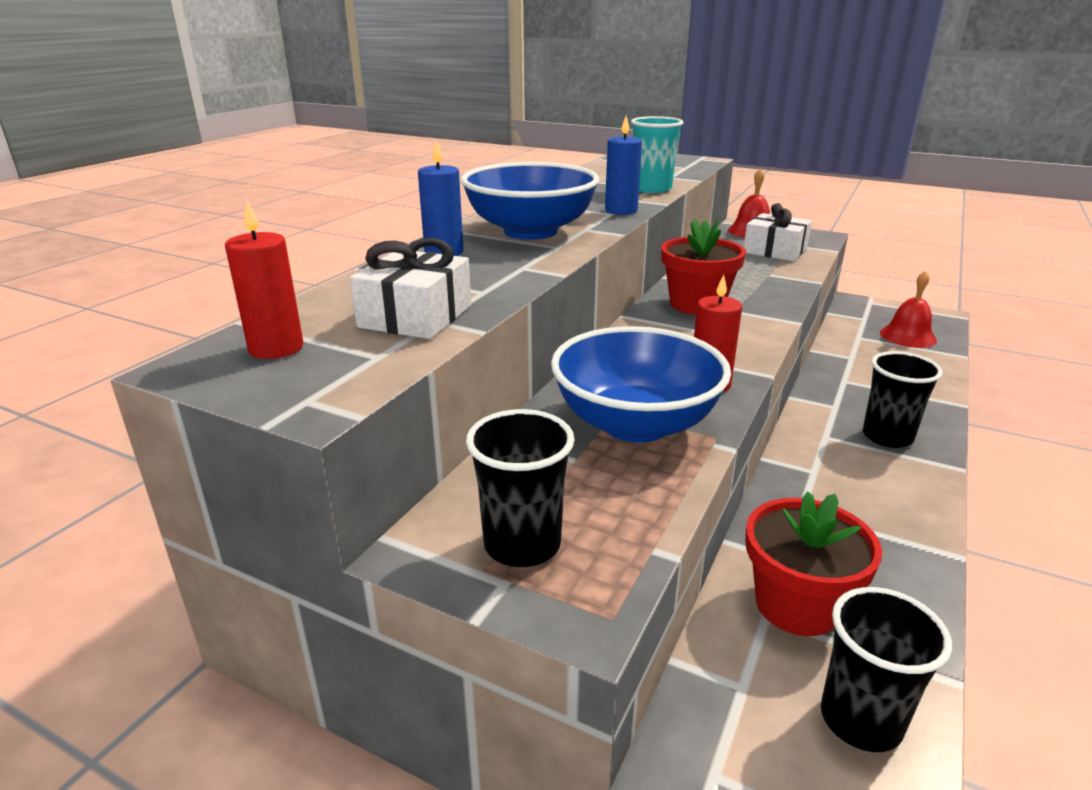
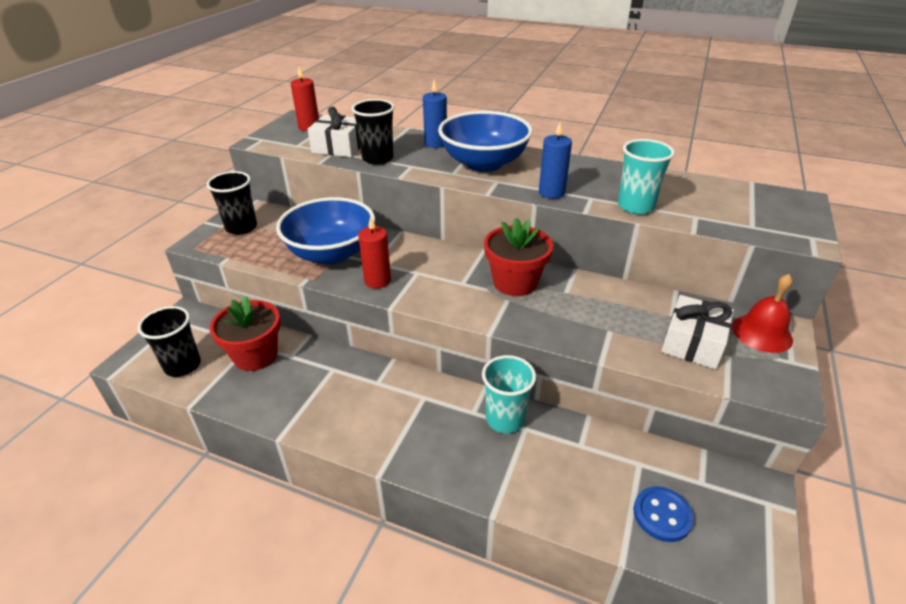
camera: 85 degrees right, 10 degrees up
black cup [863,351,943,448] -> black cup moved to [352,99,395,165]
red bell [880,271,937,348] -> blue button [633,486,694,542]
none -> turquoise cup [482,355,536,433]

